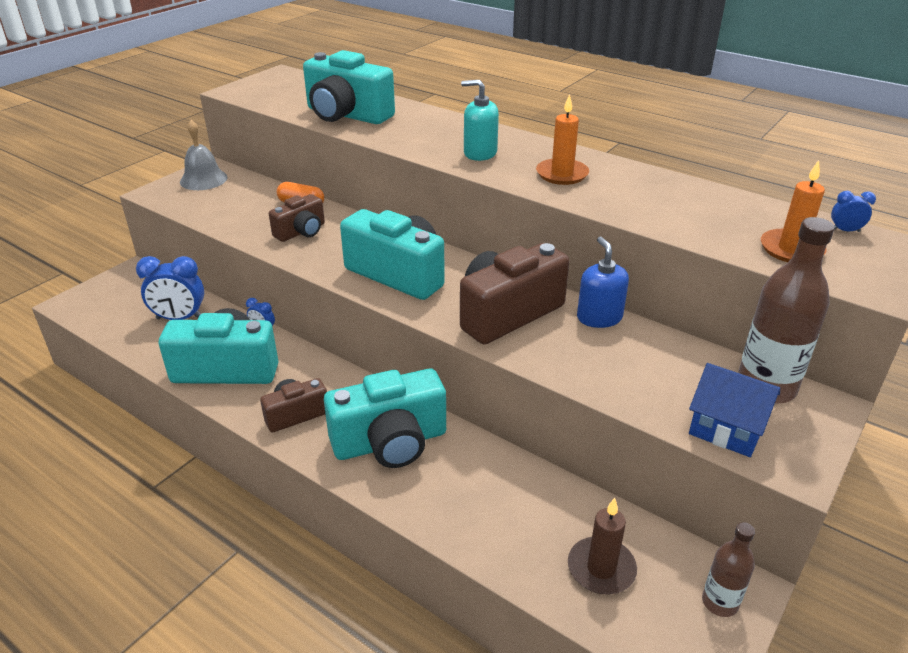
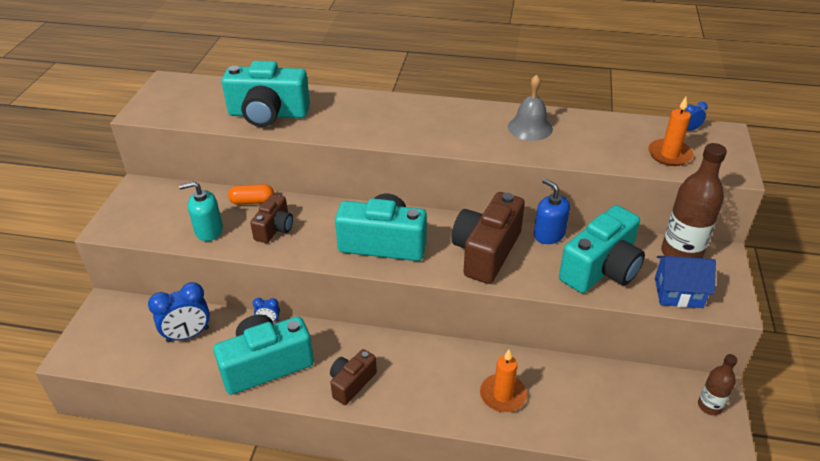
camera: 25 degrees left, 5 degrees up
grey bell [180,120,228,190] -> grey bell moved to [508,75,553,141]
turquoise camera [324,369,446,468] -> turquoise camera moved to [559,205,645,293]
turquoise soap dispenser [461,80,499,161] -> turquoise soap dispenser moved to [179,181,223,241]
orange candle [536,94,589,185] -> orange candle moved to [480,350,527,412]
brown candle [568,498,637,594] -> none

